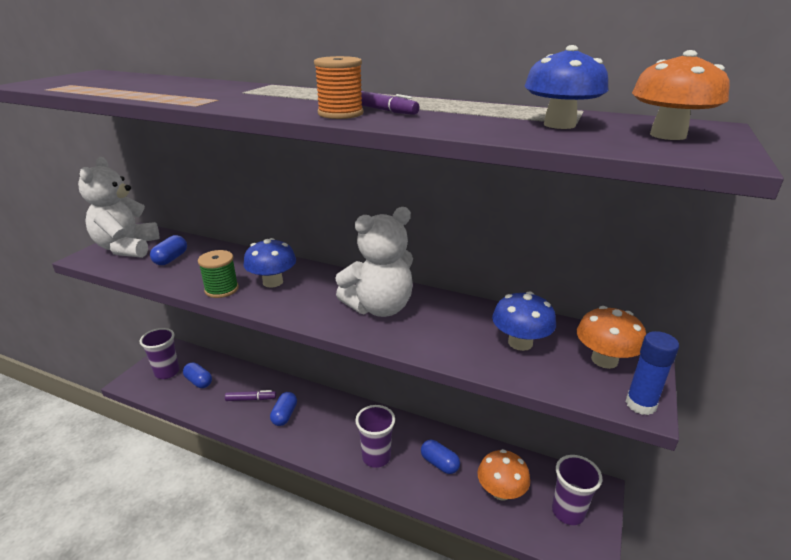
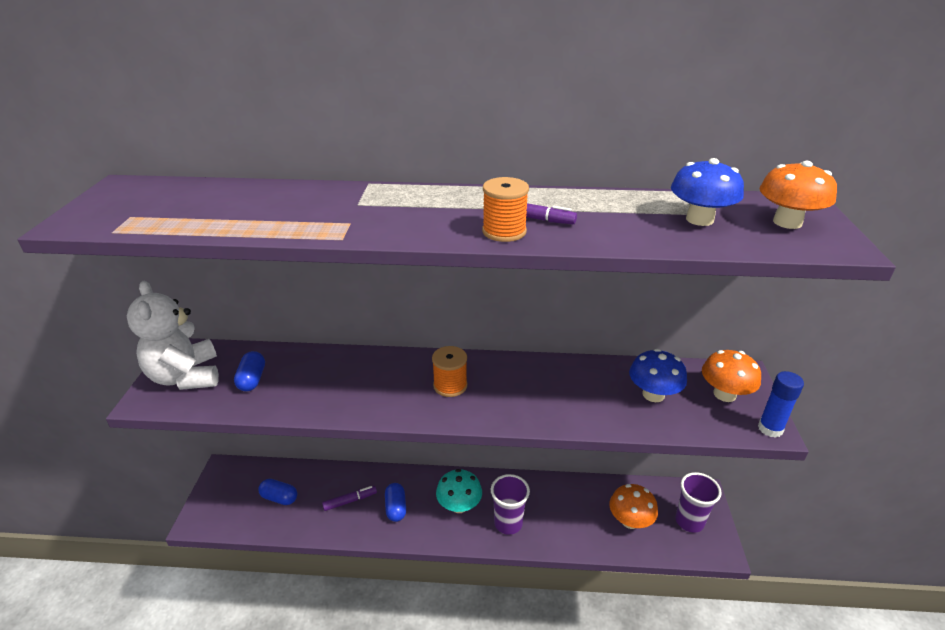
camera: 20 degrees left, 5 degrees up
purple cup [139,328,180,379] -> none
green spool [198,250,239,298] -> none
blue mushroom [244,238,296,288] -> none
white teddy bear [335,207,413,317] -> none
blue capsule [421,440,460,474] -> none
none -> orange spool [432,346,467,397]
none -> turquoise mushroom [436,469,482,513]

